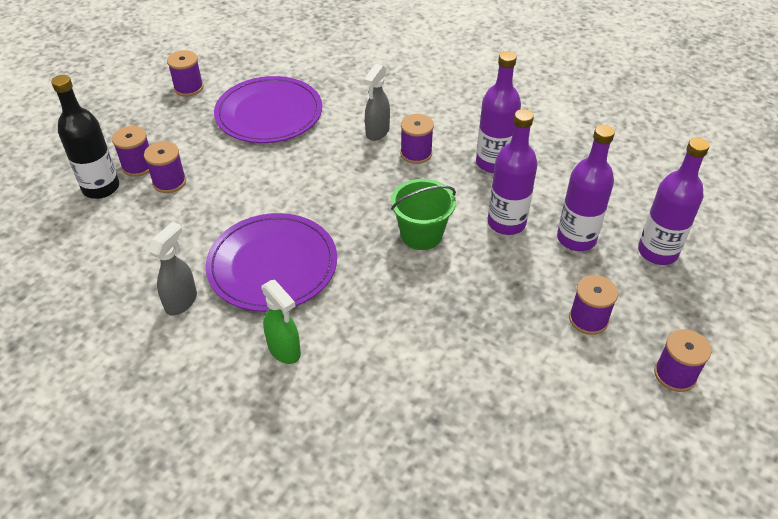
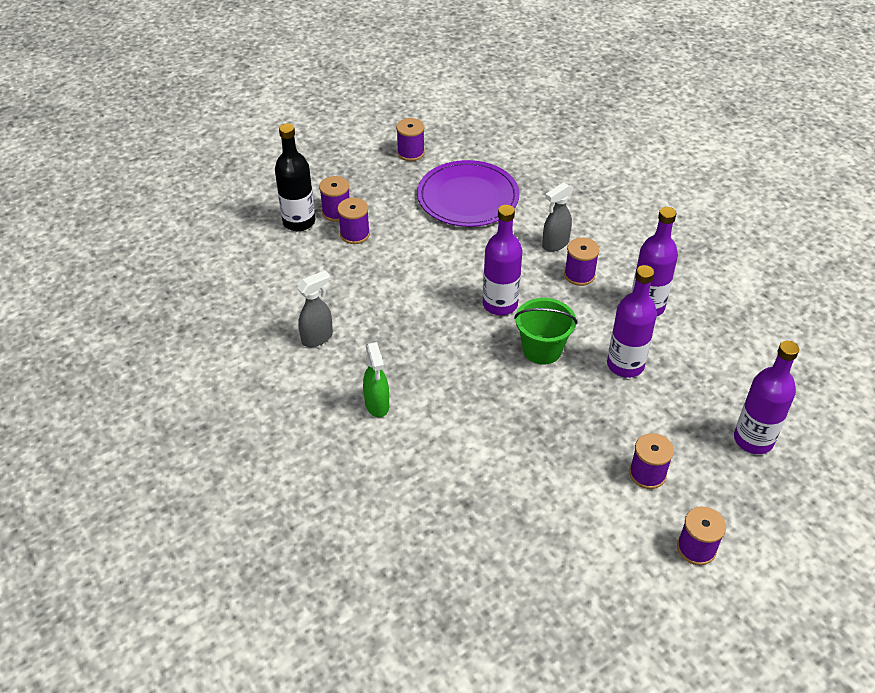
camera: 25 degrees right, 0 degrees up
purple plate [206,213,337,312] -> none
purple bottle [557,125,615,251] -> purple bottle moved to [483,205,523,315]

